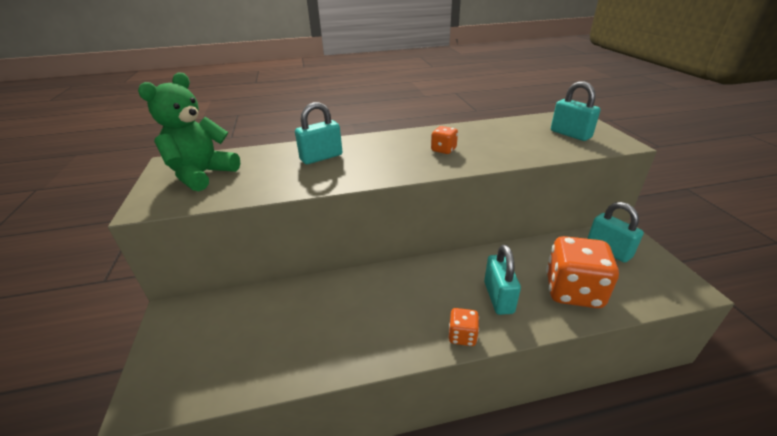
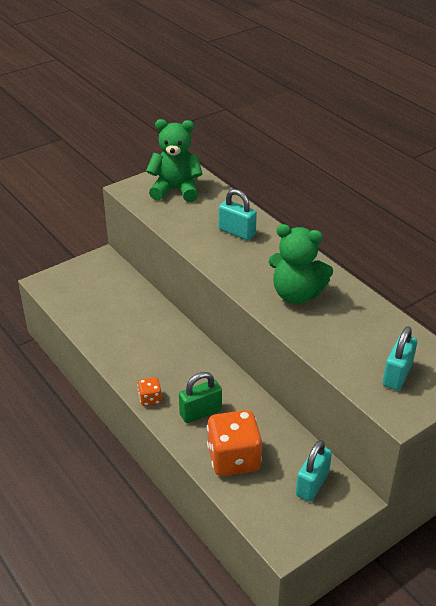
camera: 65 degrees right, 5 degrees up
orange dice [431,126,458,154] -> green teddy bear [269,224,333,304]
turquoise padlock [484,245,521,315] -> green padlock [179,372,222,423]

